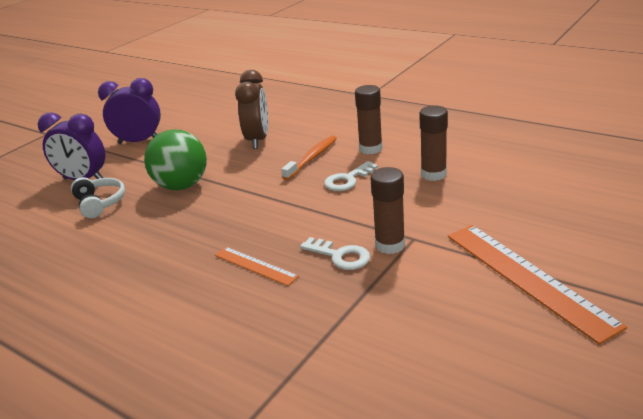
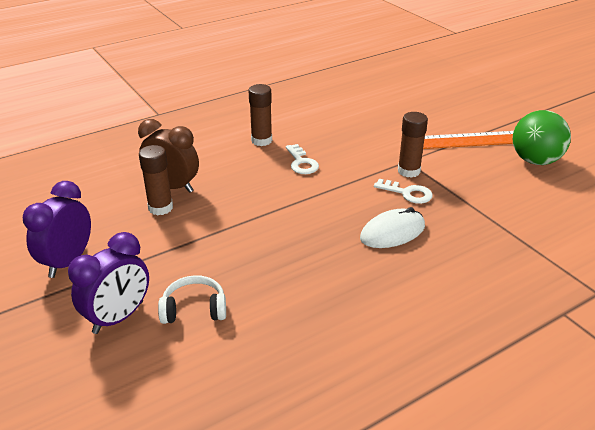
camera: 70 degrees left, 5 degrees up
green ball [144,129,207,190] -> green ball moved to [513,110,571,165]
orange ruler [215,247,299,286] -> white mouse [360,207,425,248]
orange toothbrush [281,135,337,180] -> none
white key [300,237,370,270] -> white key turned 60 degrees clockwise [374,179,433,204]
brown glue stick [420,105,448,181] -> brown glue stick moved to [139,145,173,215]

